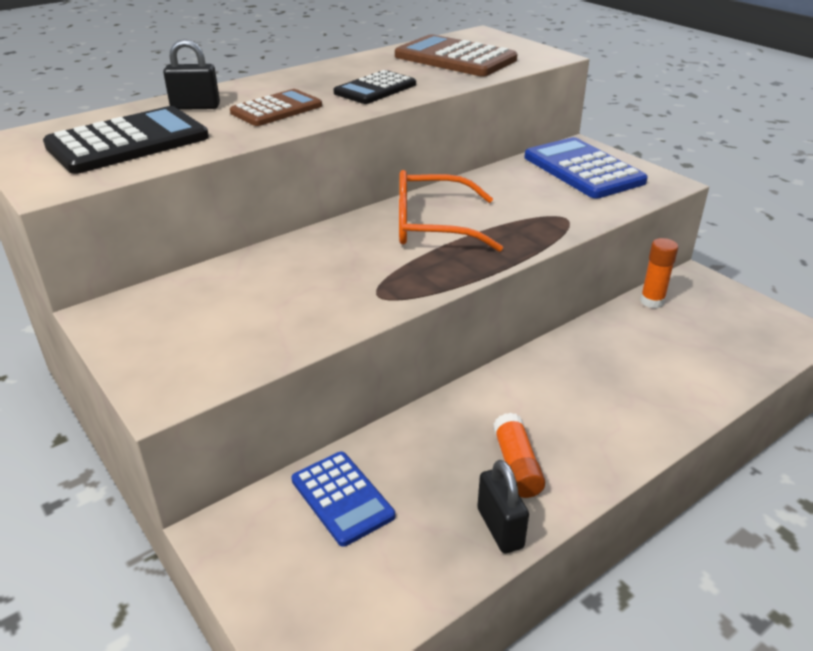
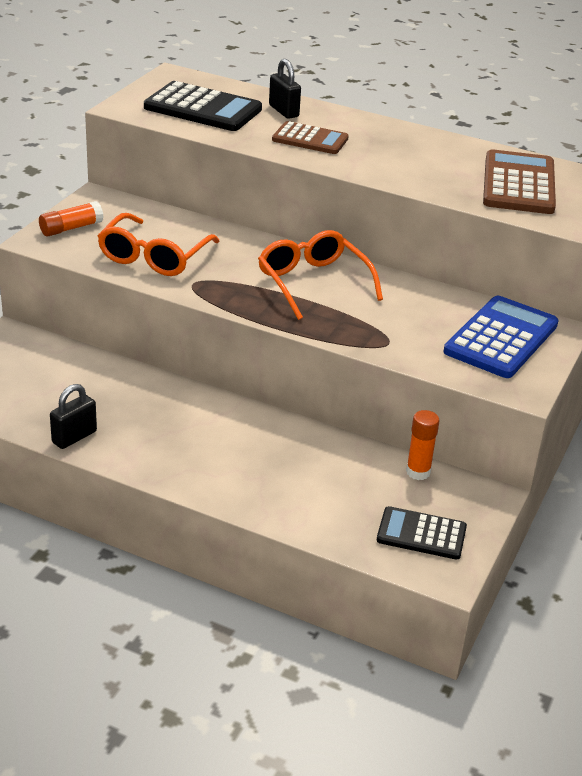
camera: 60 degrees right, 0 degrees up
blue calculator [291,451,395,547] -> none
black calculator [334,70,416,104] -> black calculator moved to [377,506,467,560]
orange glue stick [493,413,545,498] -> orange glue stick moved to [39,201,104,237]
none -> orange glasses [98,213,220,276]

